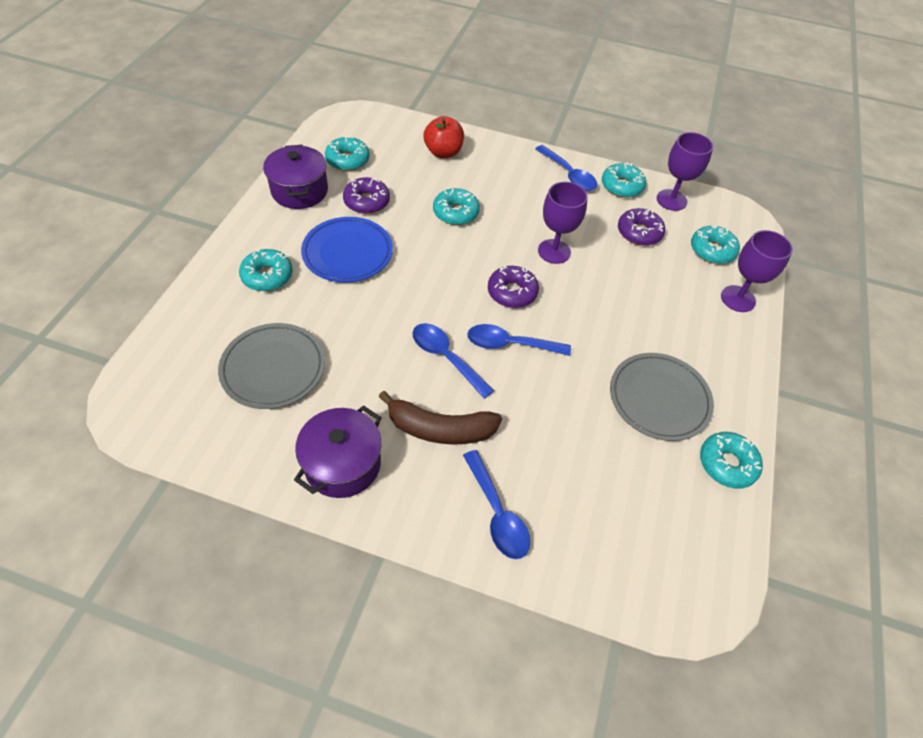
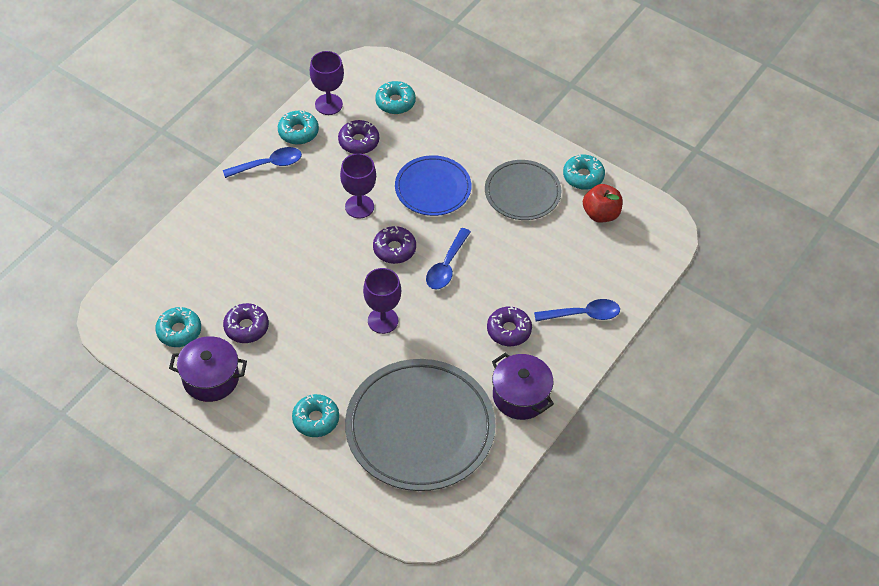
camera: 70 degrees left, 0 degrees up
grey plate [218,323,325,409] -> grey plate [345,359,496,491], size x1.74
blue plate [301,217,393,283] -> blue plate moved to [395,155,471,216]
brown banana [378,391,502,444] -> purple donut [487,306,532,346]
blue spoon [413,323,494,399] -> none
red apple [424,116,464,158] -> red apple moved to [583,184,623,223]
turquoise donut [433,188,480,225] -> none
purple goblet [721,230,793,312] -> purple goblet moved to [363,268,401,334]

